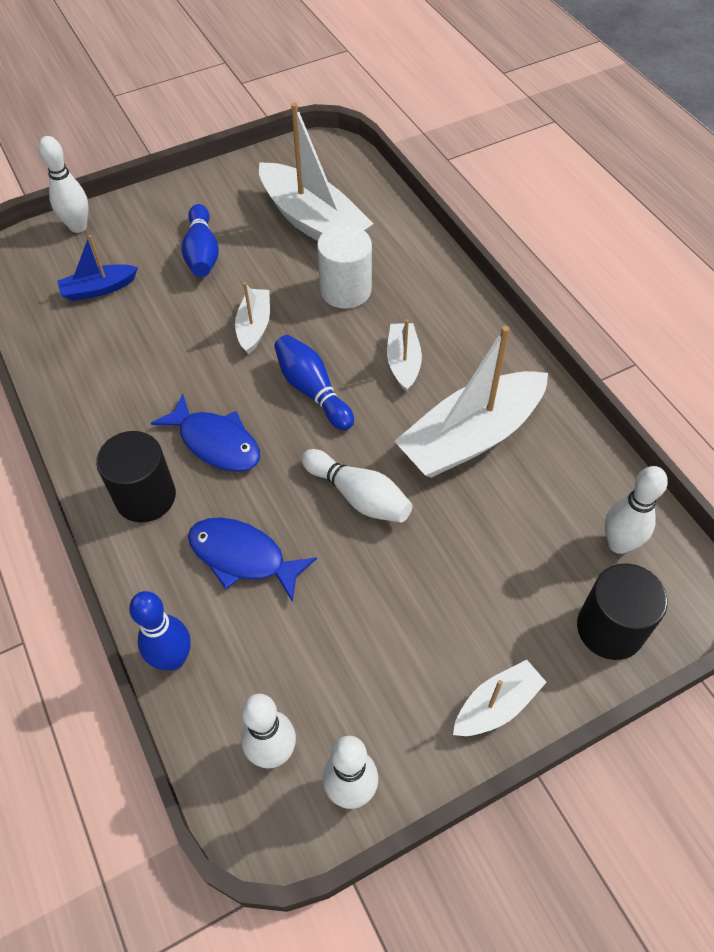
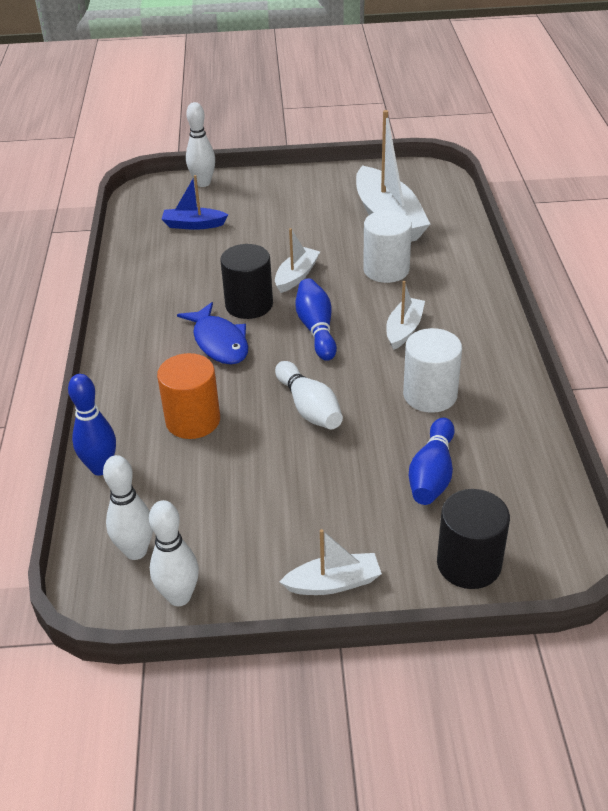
camera: 25 degrees right, 15 degrees down
black cylinder [96,431,176,523] -> black cylinder moved to [220,244,273,319]
blue bowling pin [182,204,219,277] -> blue bowling pin moved to [409,418,455,505]
blue fish [188,518,317,602] -> orange cylinder [157,353,220,439]
white boat [394,326,548,478] -> white cylinder [403,328,462,413]
white bowling pin [605,466,668,554] -> none

